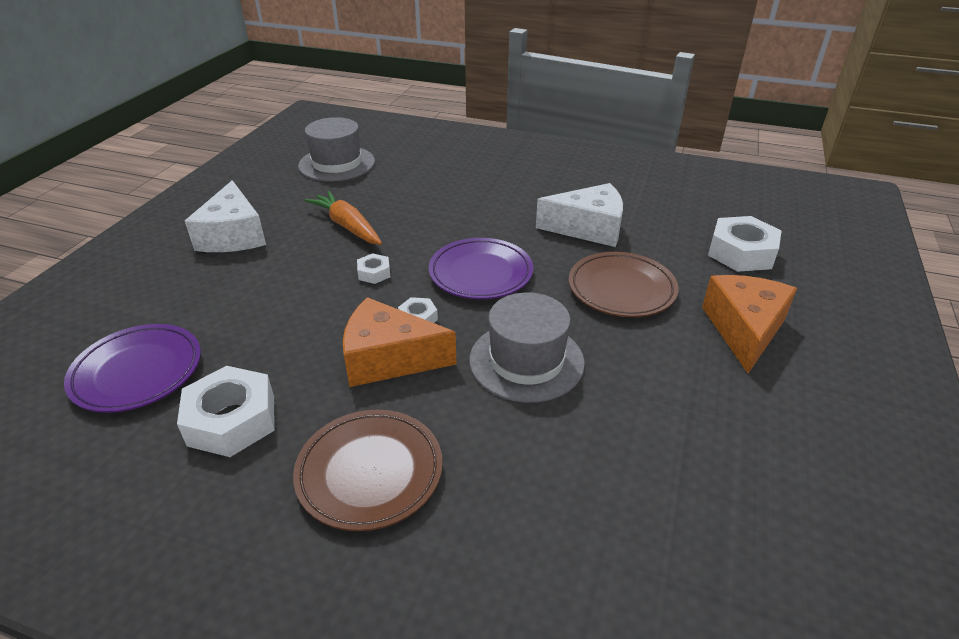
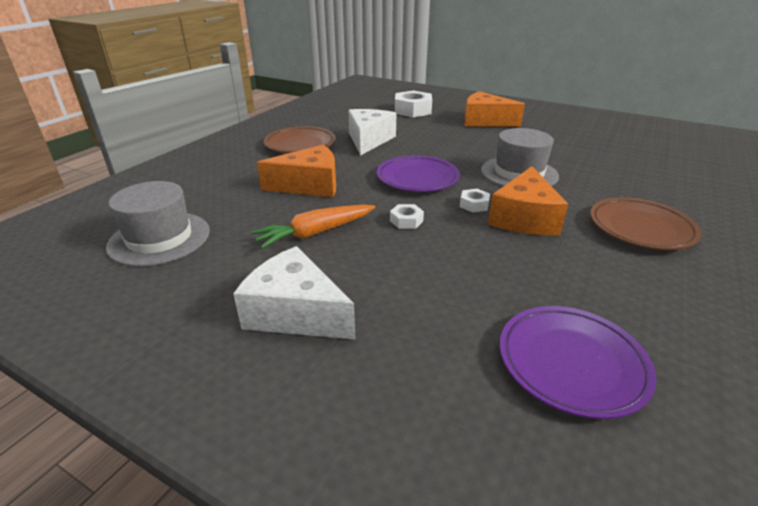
camera: 80 degrees left, 5 degrees down
white nut [177,366,275,457] -> none
white cheese [185,180,266,252] -> white cheese turned 150 degrees counterclockwise [233,246,356,340]
brown plate [569,252,679,317] -> brown plate moved to [264,126,336,153]
none -> orange cheese [257,145,336,197]

